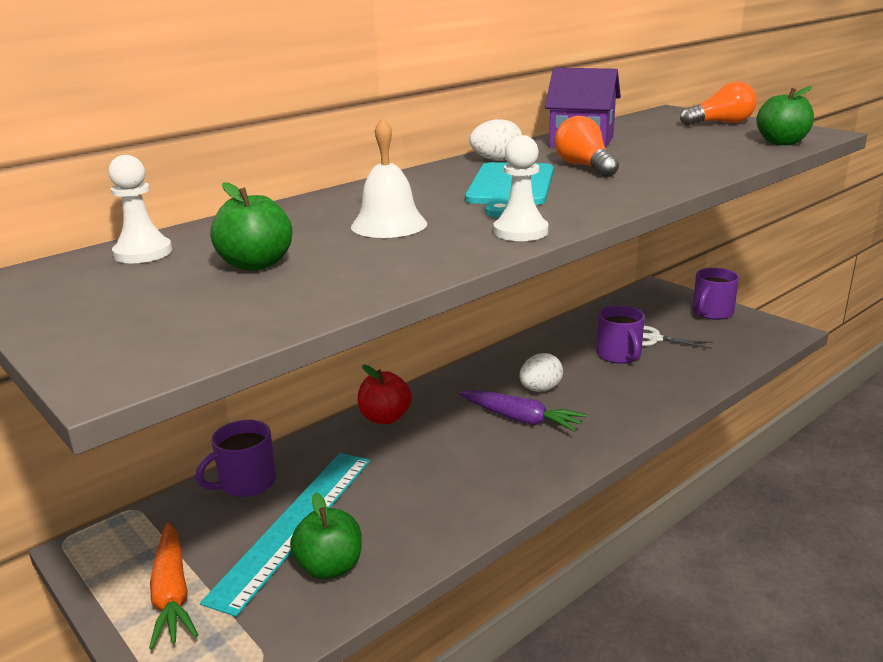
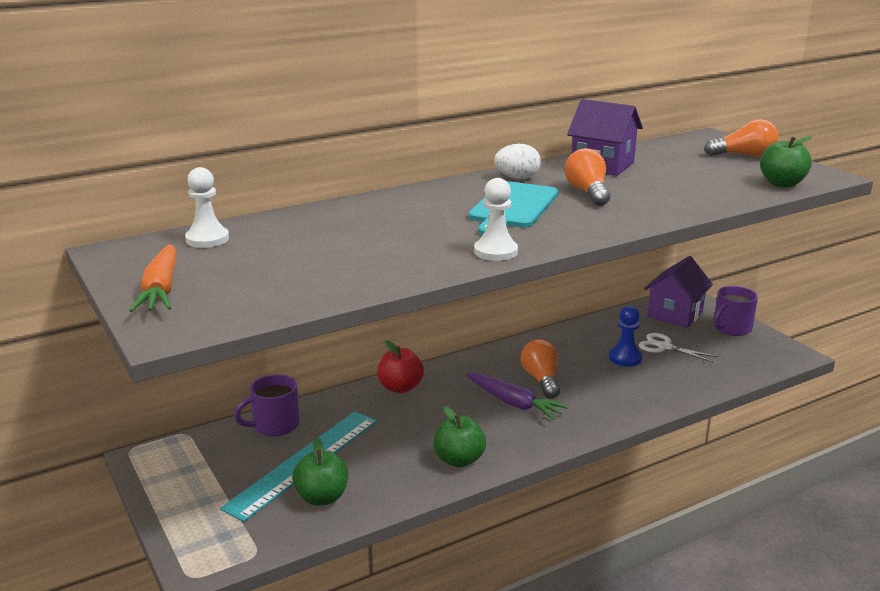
camera: 10 degrees right, 0 degrees up
orange carrot [149,523,198,649] -> orange carrot moved to [129,244,177,312]
green apple [210,182,292,271] -> green apple moved to [433,406,486,468]
white bell [351,117,427,238] -> none
white egg [520,353,563,392] -> orange light bulb [521,339,560,399]
purple mug [596,305,645,364] -> blue pawn [609,306,642,367]
none -> purple house [644,256,713,328]

